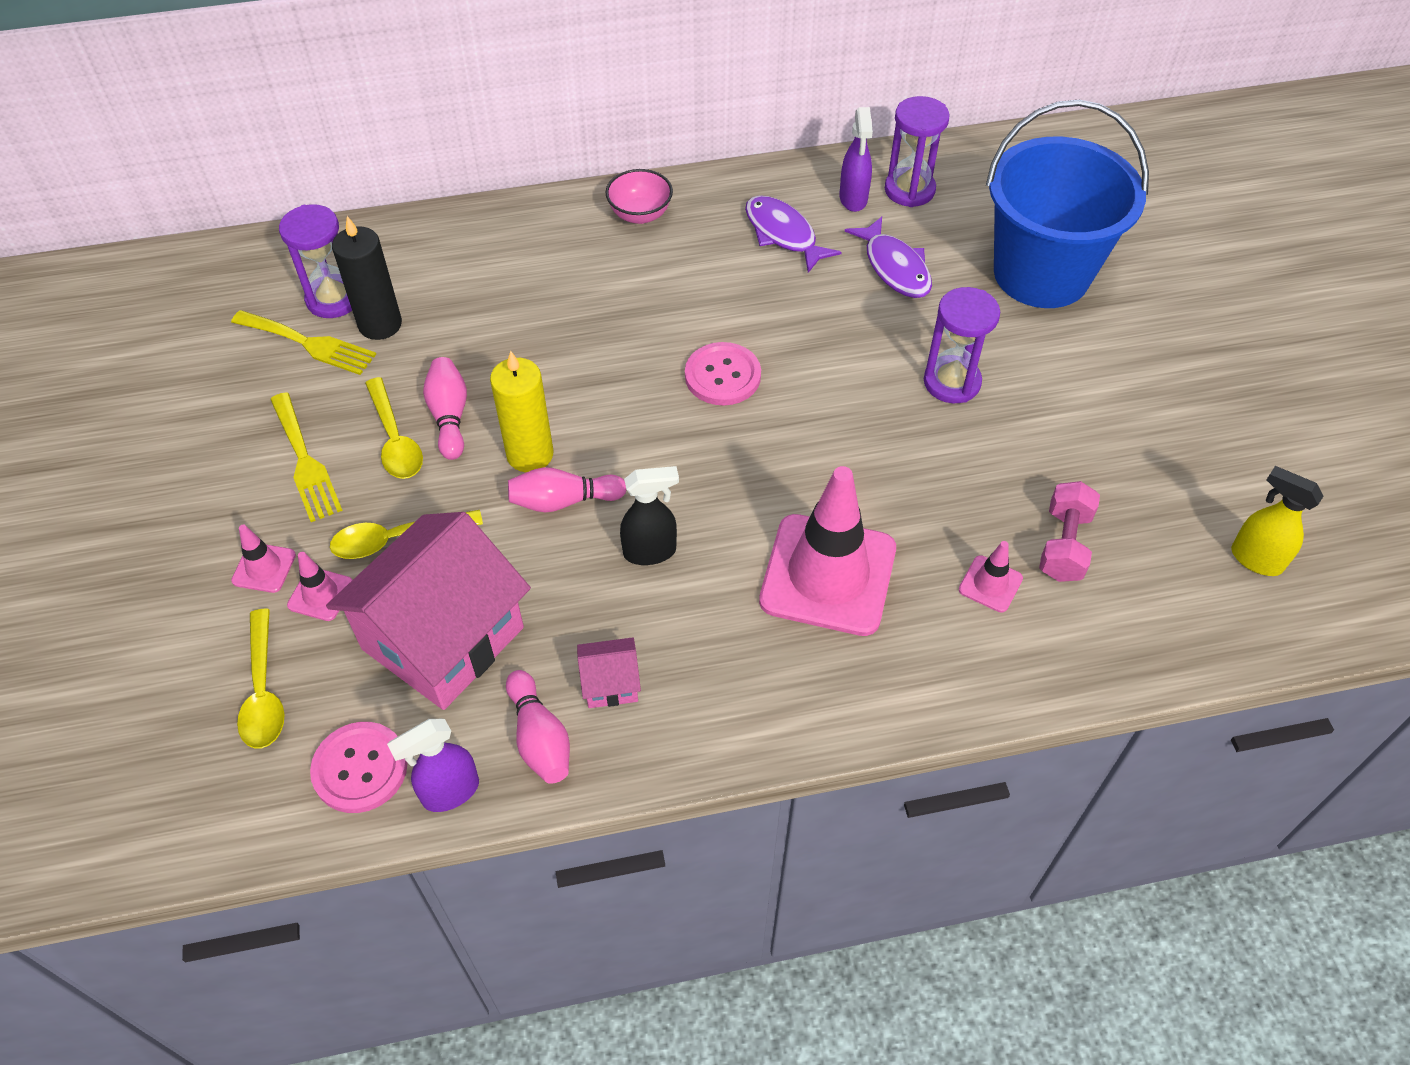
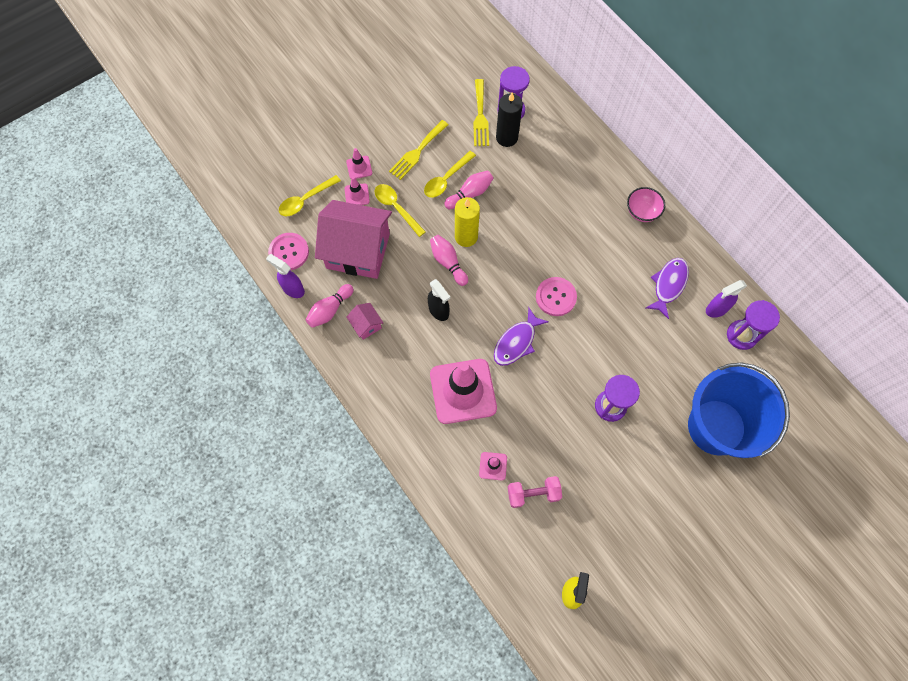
camera: 65 degrees right, 15 degrees up
purple fish [845,217,932,298] -> purple fish moved to [494,308,549,366]

